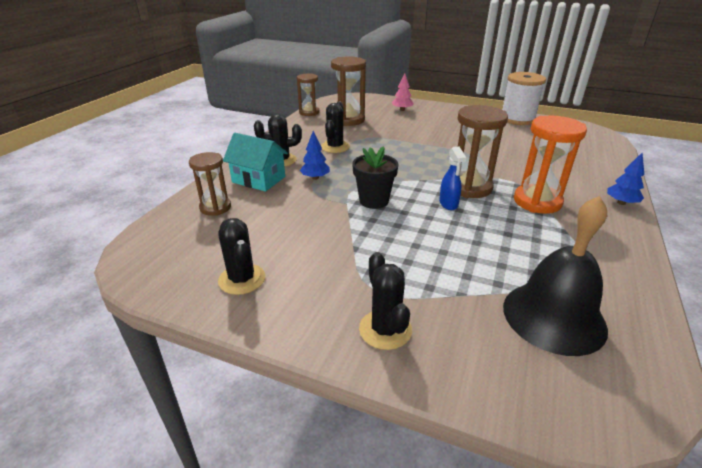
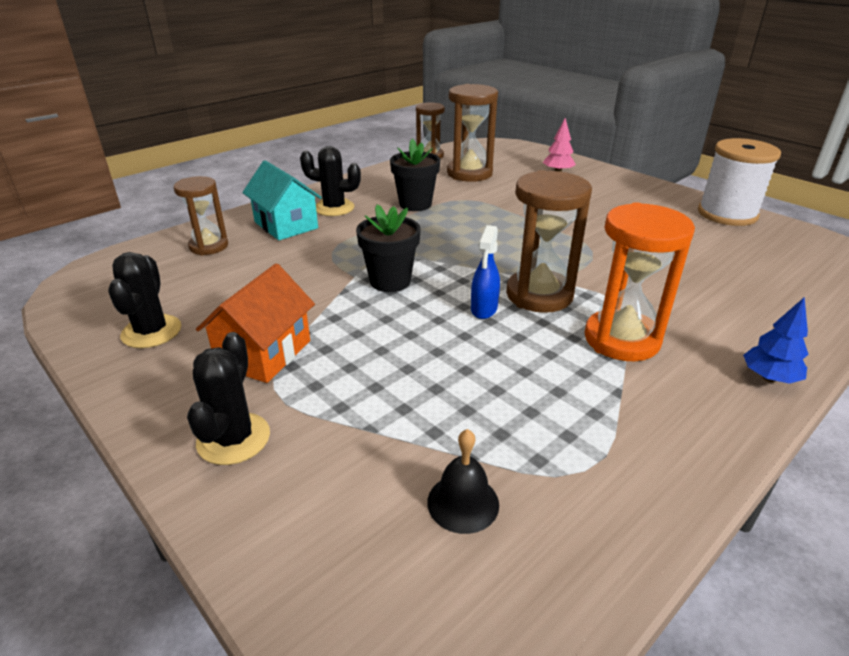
camera: 25 degrees right, 0 degrees up
blue tree [300,131,330,180] -> none
black cactus [321,102,350,153] -> black flower pot [390,139,440,211]
black bell [503,196,608,356] -> black bell [427,429,499,534], size x0.47
none -> orange house [196,264,315,383]

